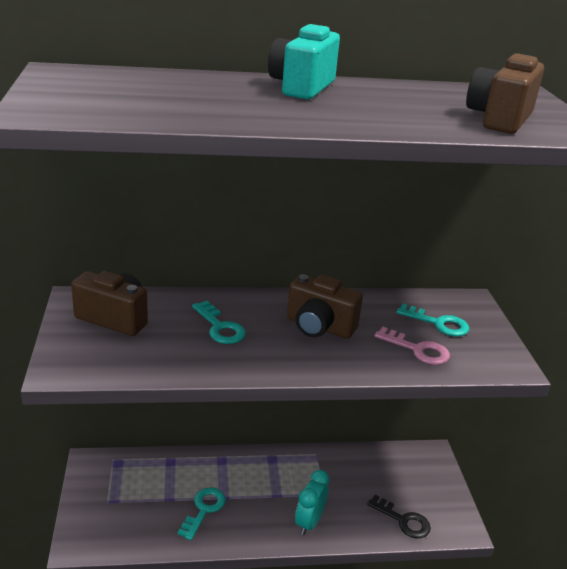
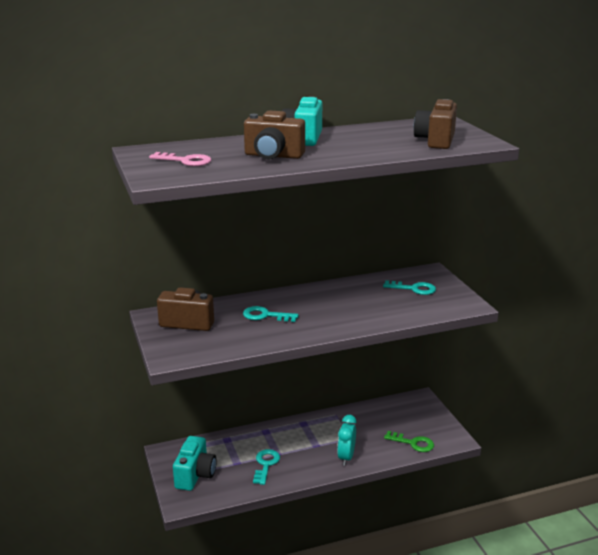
camera: 10 degrees left, 5 degrees down
turquoise key [192,301,246,344] -> turquoise key turned 150 degrees clockwise [243,306,299,322]
brown camera [287,274,363,339] -> brown camera moved to [244,110,305,159]
black key [367,494,431,539] -> green key [384,431,434,452]
pink key [375,327,450,365] -> pink key moved to [149,152,211,166]
none -> turquoise camera [173,436,217,491]

